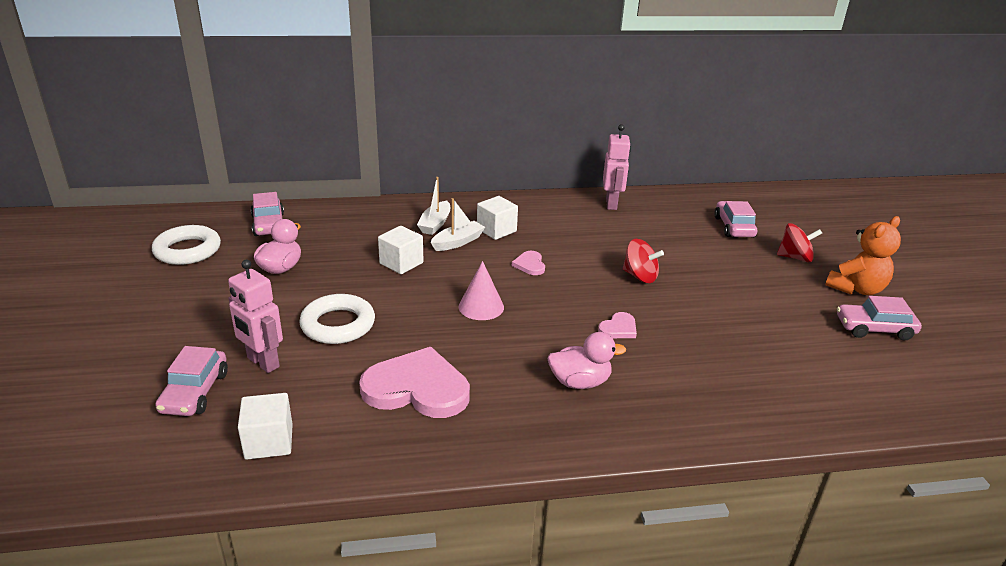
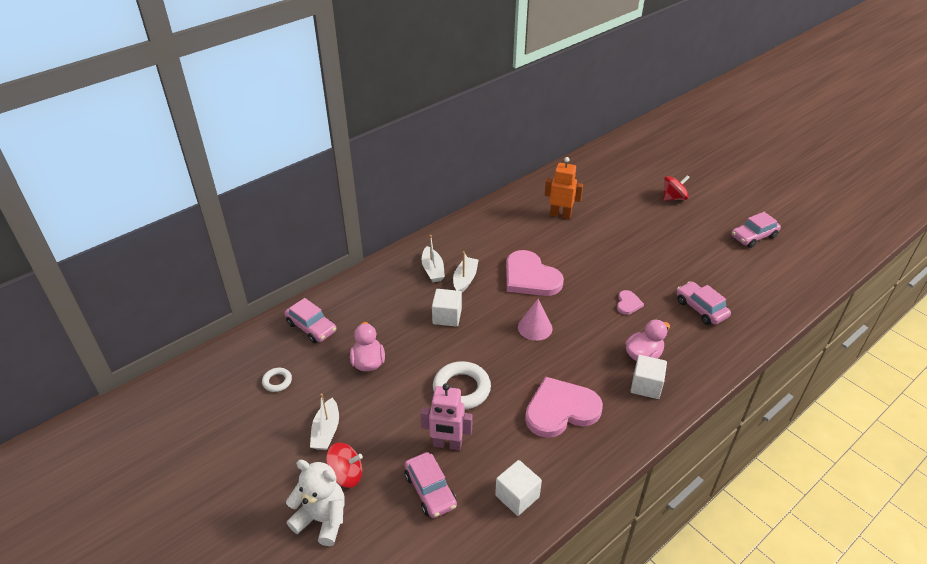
camera: 30 degrees left, 10 degrees up
white ring [152,225,221,265] -> white ring [262,368,292,392], size x0.51
white cube [477,196,518,240] -> white cube moved to [631,355,667,399]
pink heart [512,251,545,275] -> pink heart [506,250,564,296], size x2.20
pink robot [603,124,631,210] -> none
red spinning top [623,239,664,283] -> red spinning top moved to [326,443,363,488]
pink car [714,201,757,238] -> pink car moved to [677,281,731,325]
orange teddy bear [825,216,901,295] -> none
none -> white teddy bear [286,460,345,546]
none -> white boat [310,394,339,450]
none -> orange robot [545,157,583,219]

